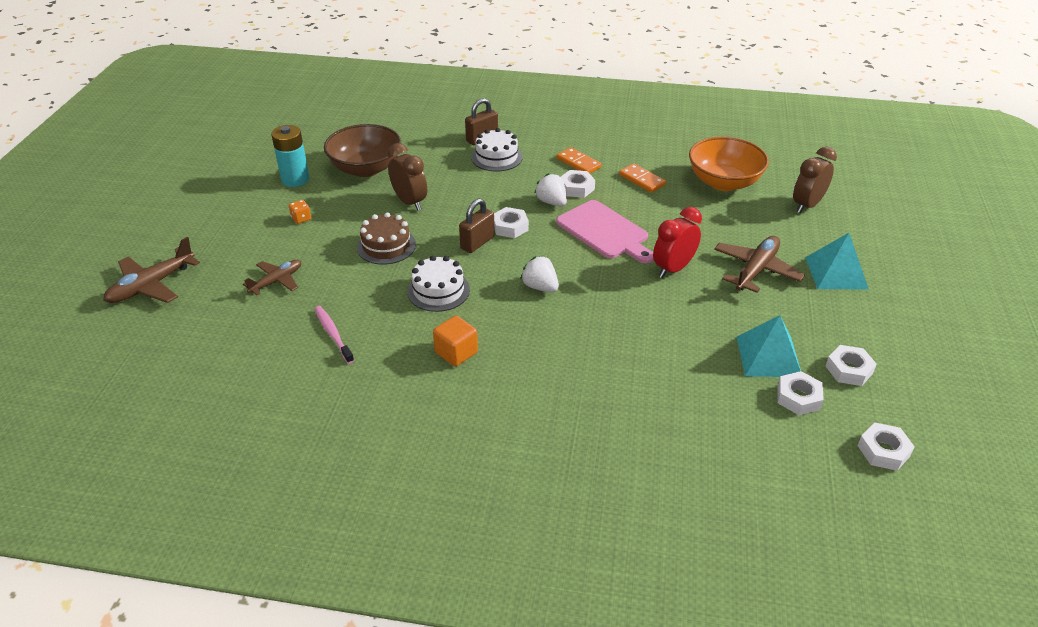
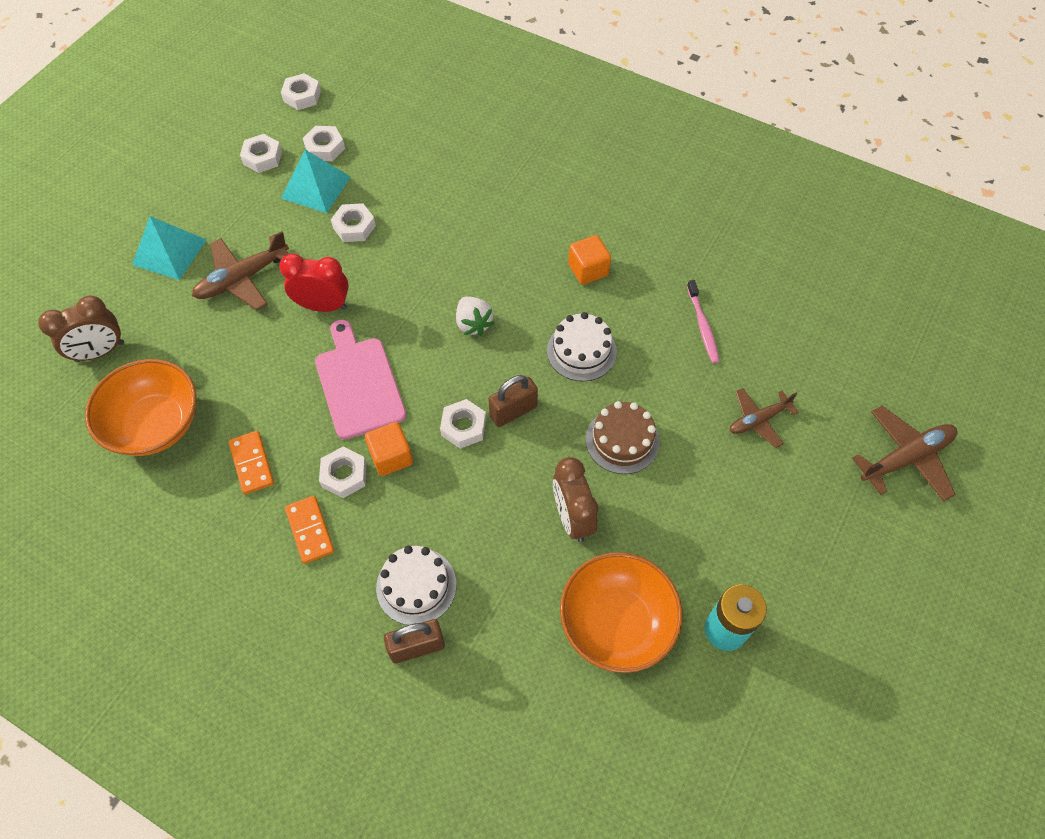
camera: 160 degrees left, 20 degrees up
orange dice [289,200,311,224] -> none
brown bowl [324,124,401,177] -> orange bowl [560,552,682,673]
white strawberry [534,173,567,206] -> orange cube [365,422,413,476]
red clock [653,207,702,278] -> red clock turned 150 degrees counterclockwise [279,254,349,312]
none -> white nut [331,203,376,242]

